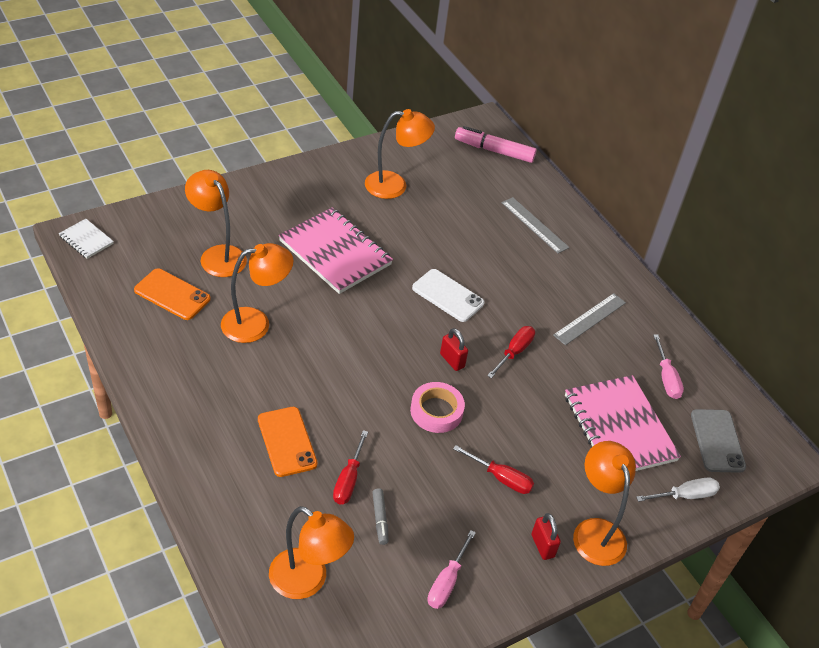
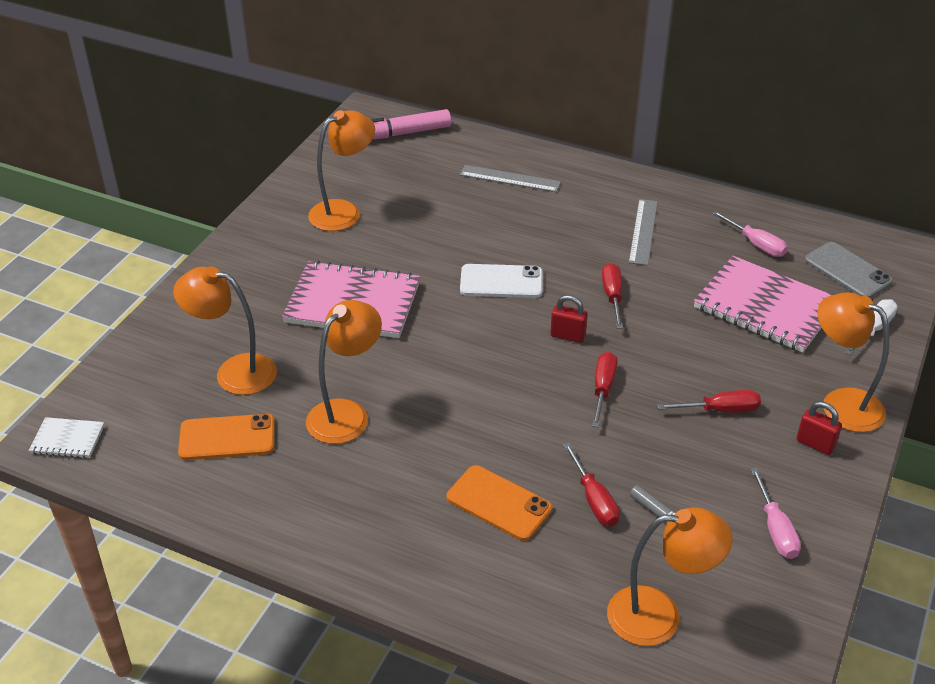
camera: 30 degrees left, 5 degrees down
pink tape [410,382,465,433] -> red screwdriver [592,352,618,427]

